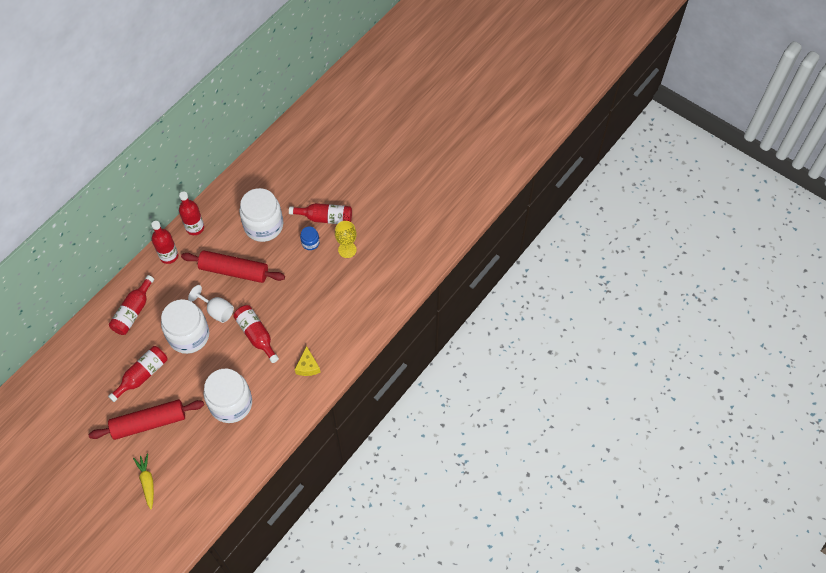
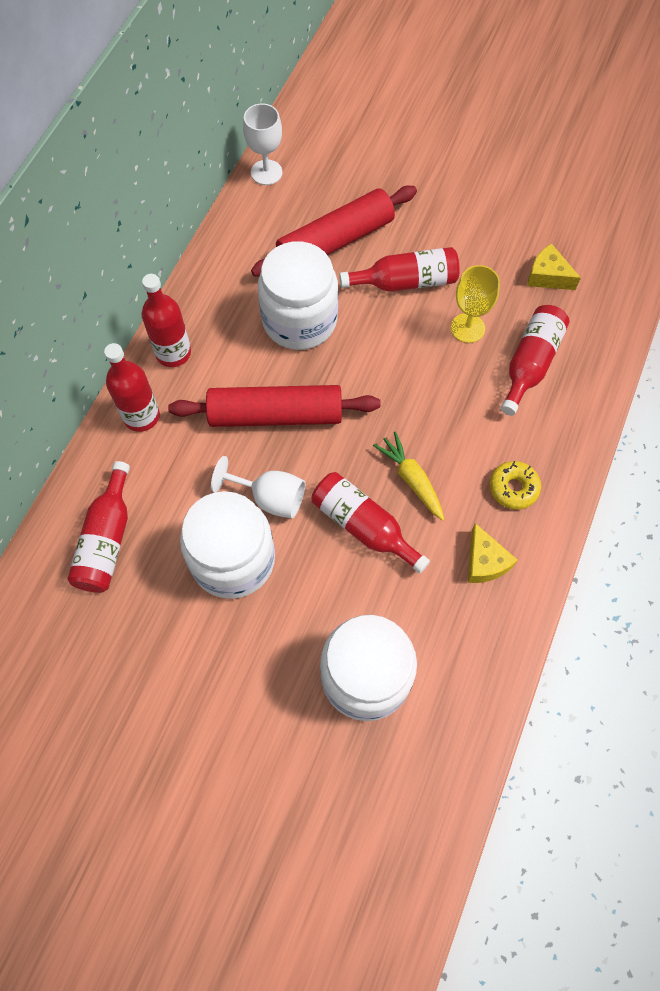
camera: 15 degrees left, 5 degrees up
red rolling pin [89,400,204,440] -> red rolling pin moved to [251,186,417,277]
red bottle [108,346,168,402] -> red bottle moved to [501,305,569,416]
yellow carrot [133,454,154,510] -> yellow carrot moved to [373,432,444,521]
blue jar [300,227,320,250] -> none
none -> white goblet [243,104,282,185]
none -> yellow donut [489,461,541,510]
none -> yellow cheese [527,243,581,290]

